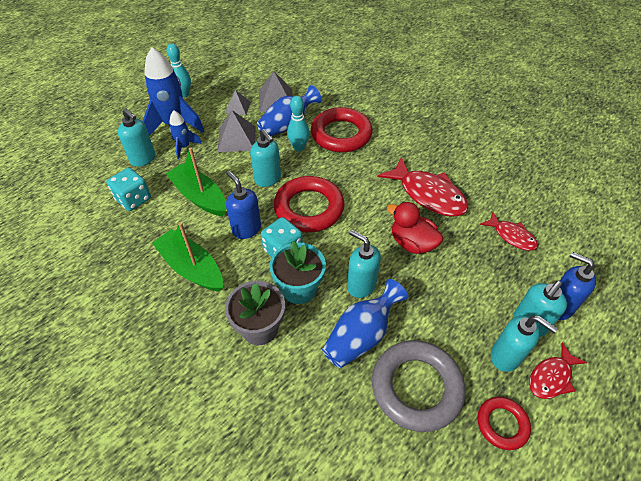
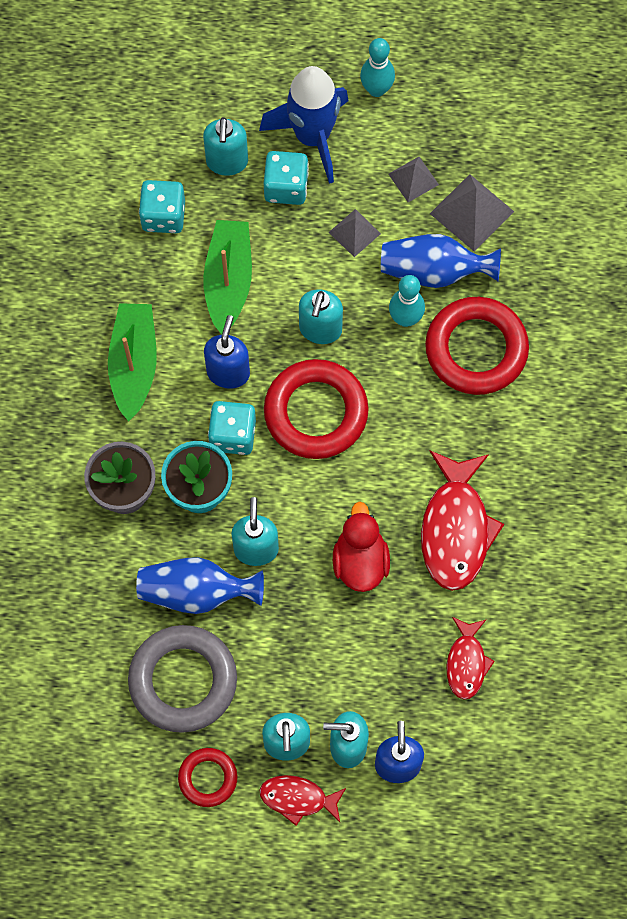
camera: 50 degrees right, 20 degrees up
blue rocket [169,110,202,159] -> turquoise dice [264,151,309,205]
grey pyramid [217,110,256,152] -> grey pyramid [329,209,381,257], size x0.62

